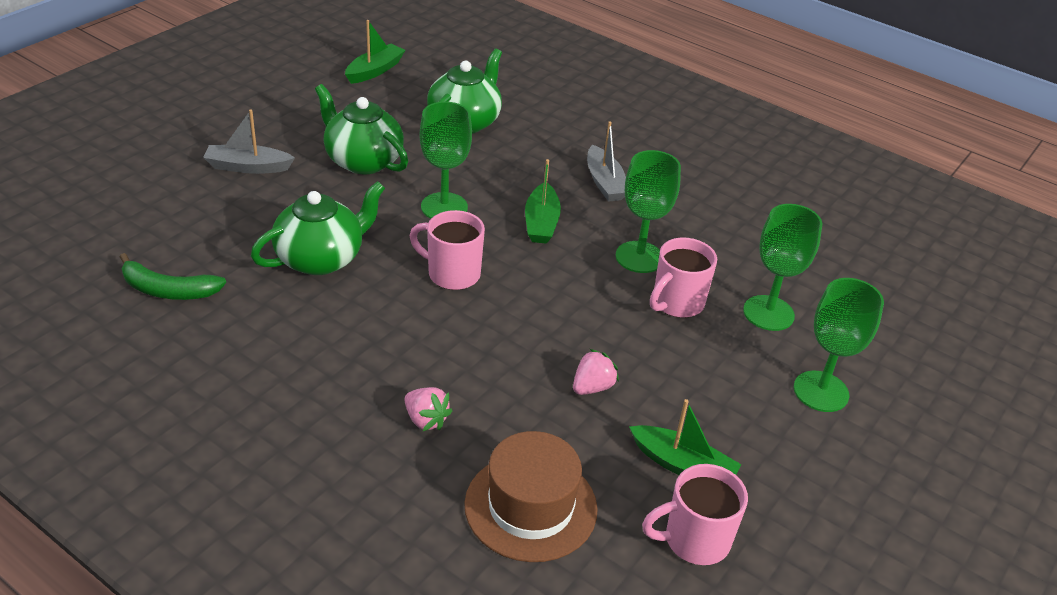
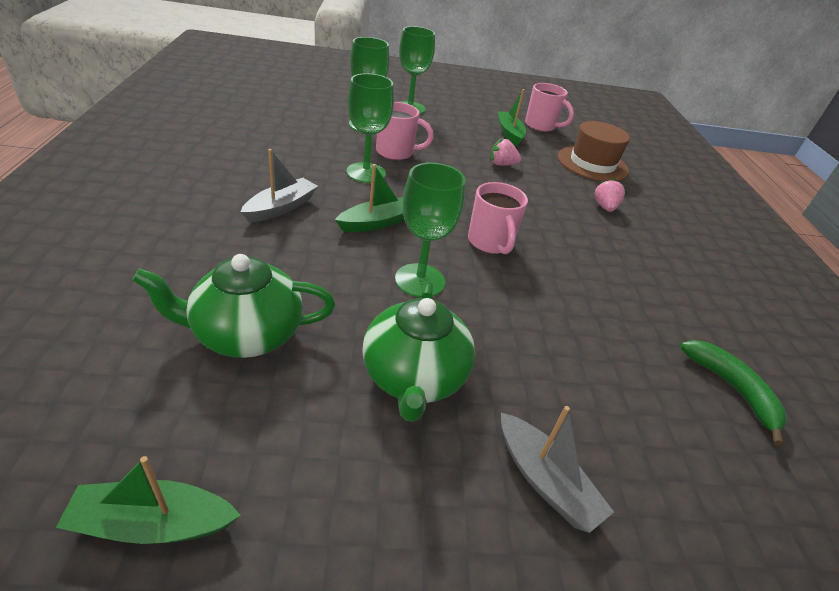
camera: 130 degrees left, 0 degrees up
green teapot [251,181,385,275] -> none

